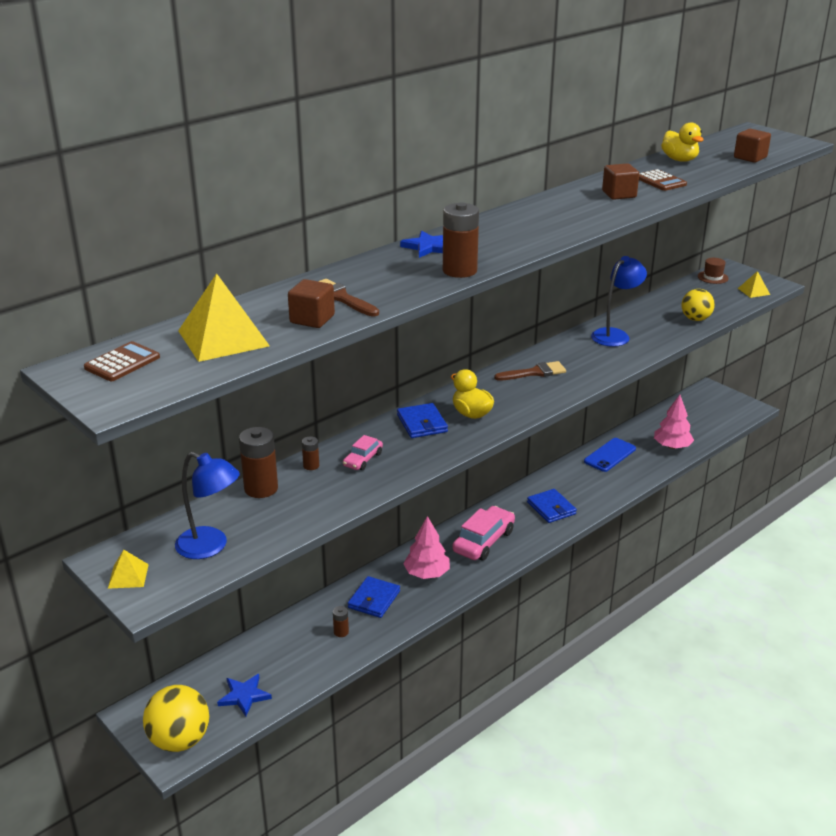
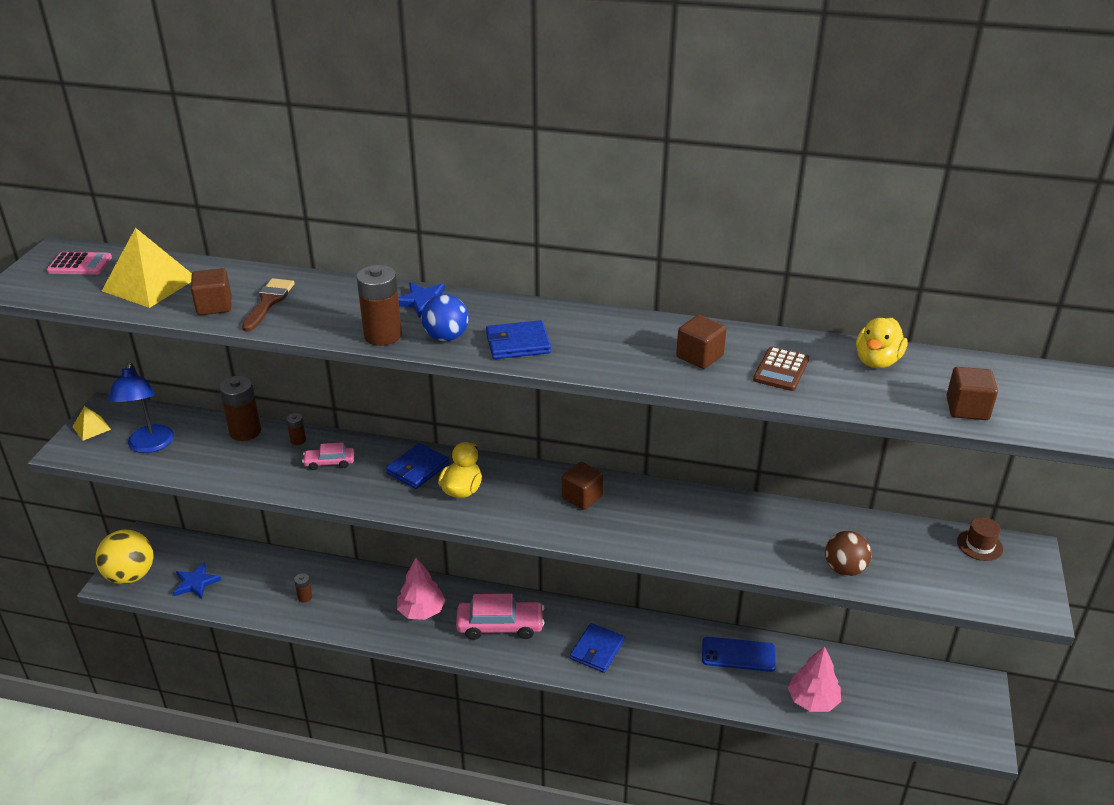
camera: 55 degrees right, 5 degrees up
brown calculator [84,341,160,381] -> pink calculator [47,252,112,275]
blue wallet [348,576,400,618] -> blue wallet moved to [486,320,551,359]
brown brush [494,361,566,381] -> brown cube [562,462,604,510]
blue lamp [591,256,647,347] -> none
yellow ball [682,289,715,321] -> brown ball [825,531,871,576]
yellow pyramid [738,271,770,298] -> none
none -> blue ball [421,294,469,341]

